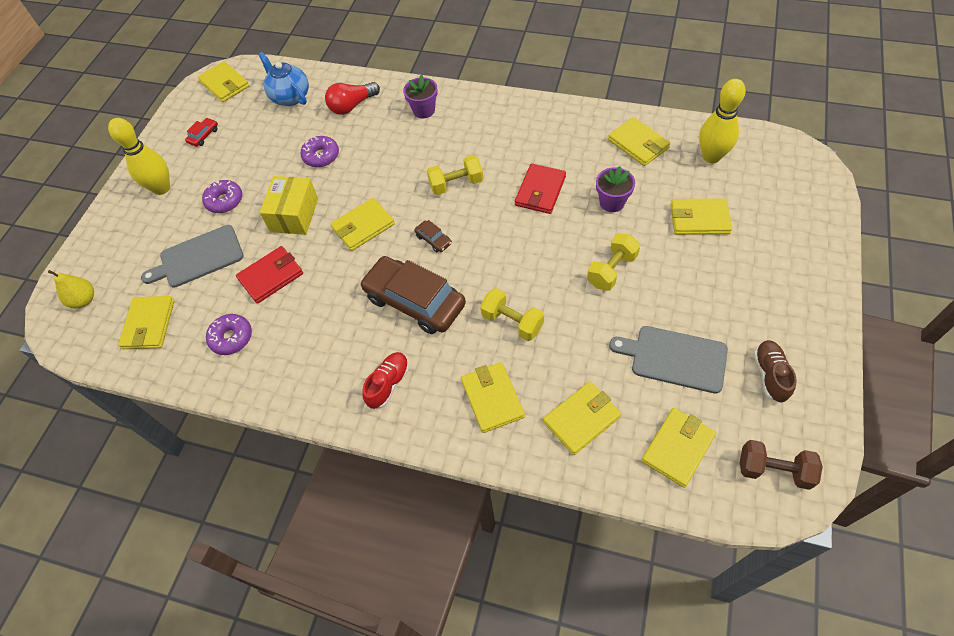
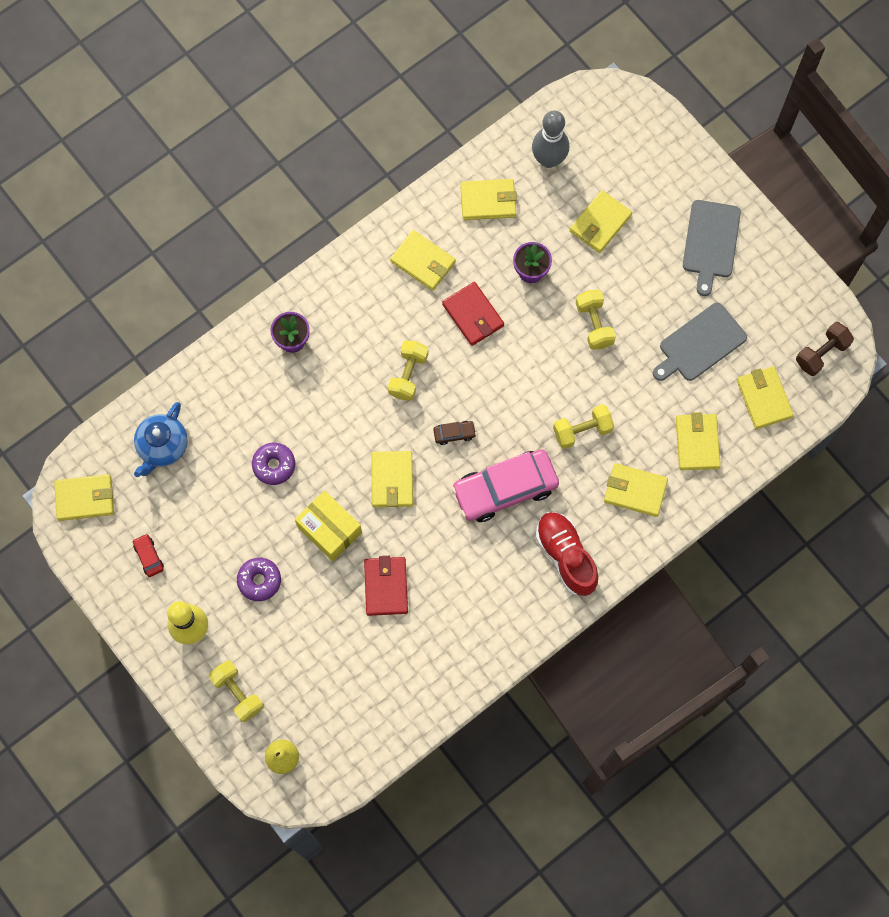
camera: 60 degrees left, 15 degrees up
yellow wallet [118,296,174,349] -> yellow wallet moved to [390,230,456,291]
grey cutting board [141,225,244,288] -> grey cutting board moved to [683,200,741,296]
purple donut [206,314,252,355] -> none
blue teapot [258,52,309,106] -> blue teapot turned 60 degrees counterclockwise [134,402,188,477]
red light bulb [325,82,380,115] -> none
brown car [360,256,466,334] -> pink car [452,450,559,522]
red shoe [362,352,409,409] -> red shoe [536,512,598,596], size x1.54
yellow bowling pin [699,79,746,163] -> grey bowling pin [532,111,569,168]
brown shoe [754,340,797,403] -> none
none -> yellow dumbbell [209,660,264,722]

